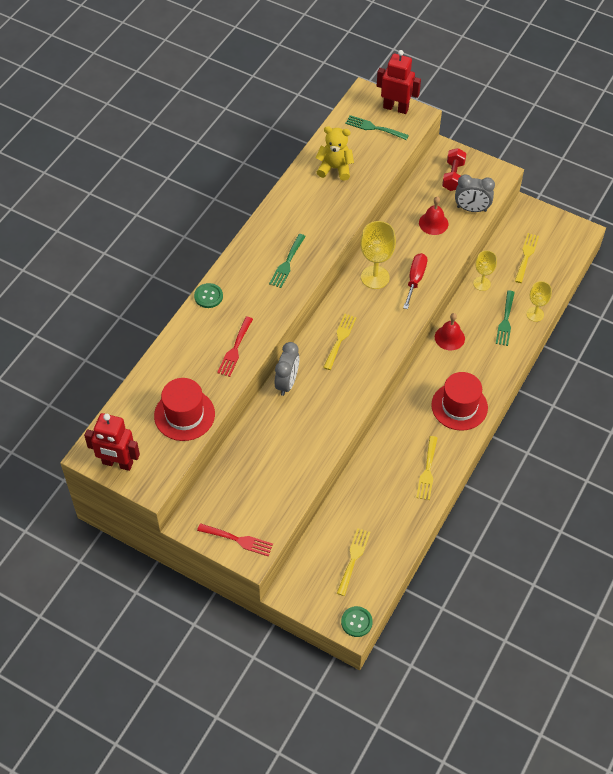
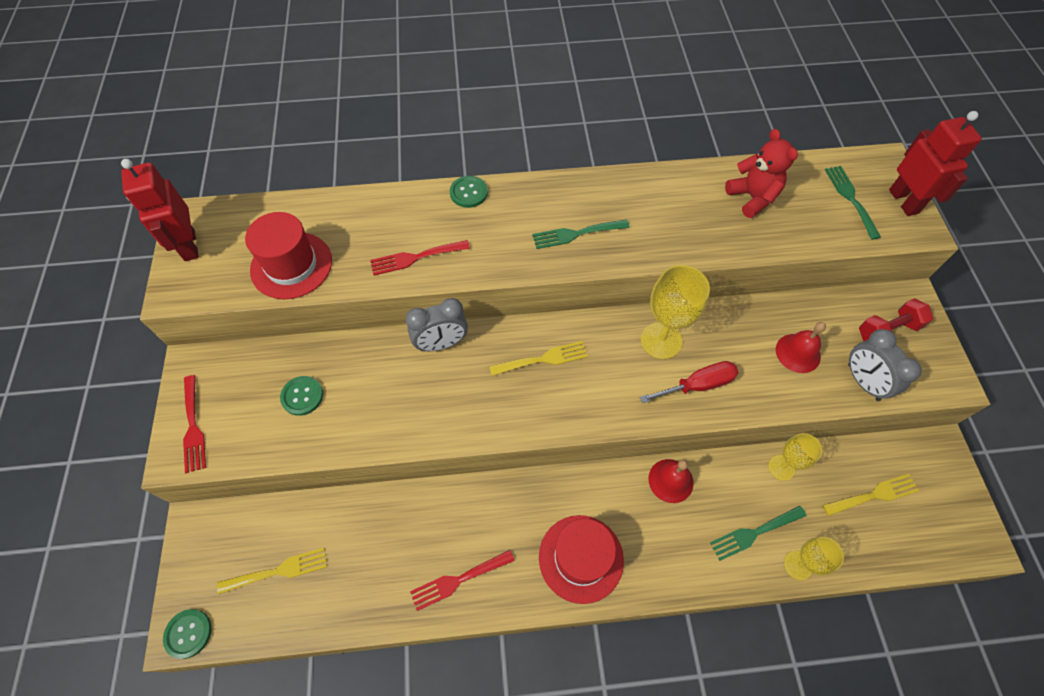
camera: 55 degrees right, 5 degrees up
yellow teddy bear [315,126,354,181] -> red teddy bear [725,129,798,218]
yellow fork [416,436,437,500] -> red fork [410,550,515,611]
none -> green button [280,376,323,416]

